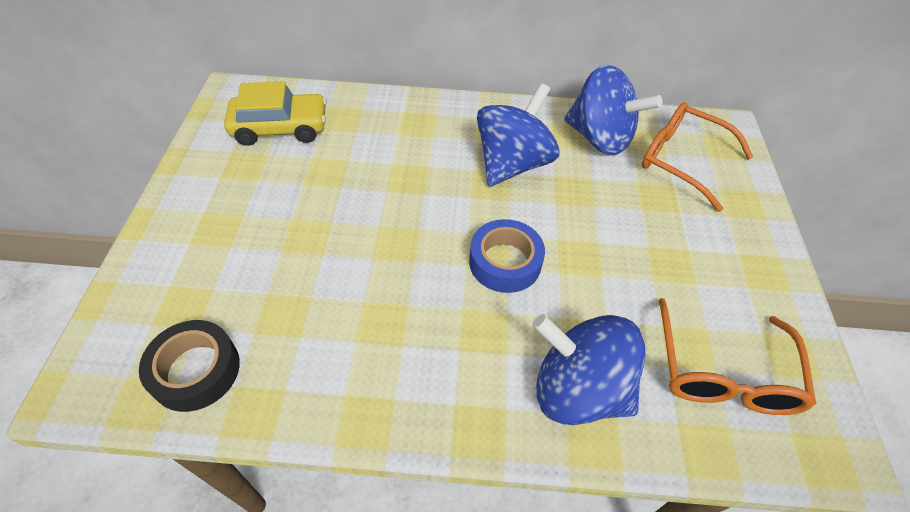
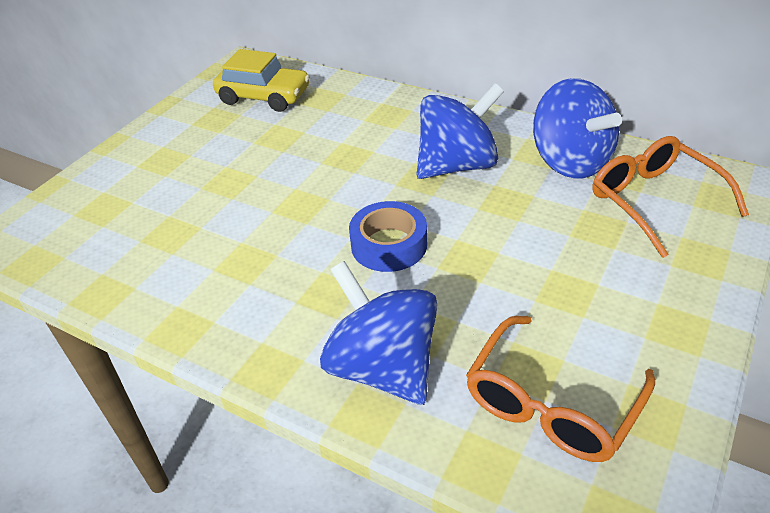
camera: 30 degrees right, 10 degrees down
black tape [139,320,240,412] -> none

